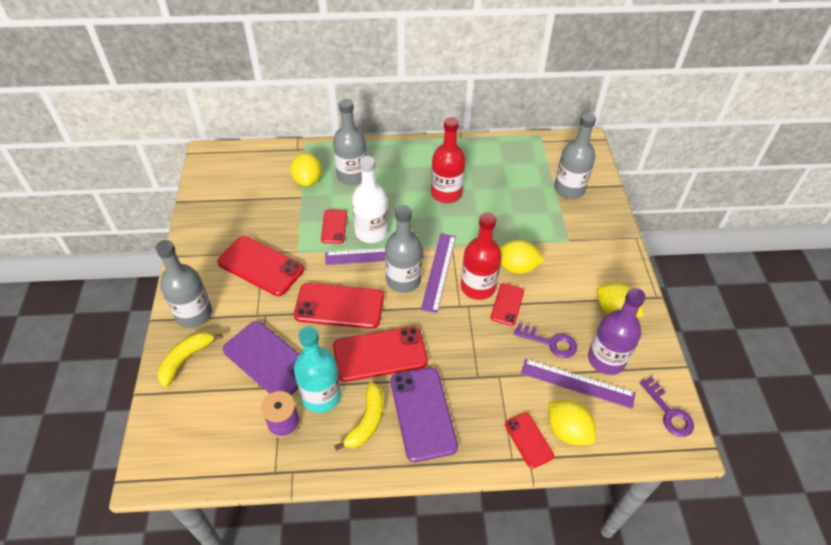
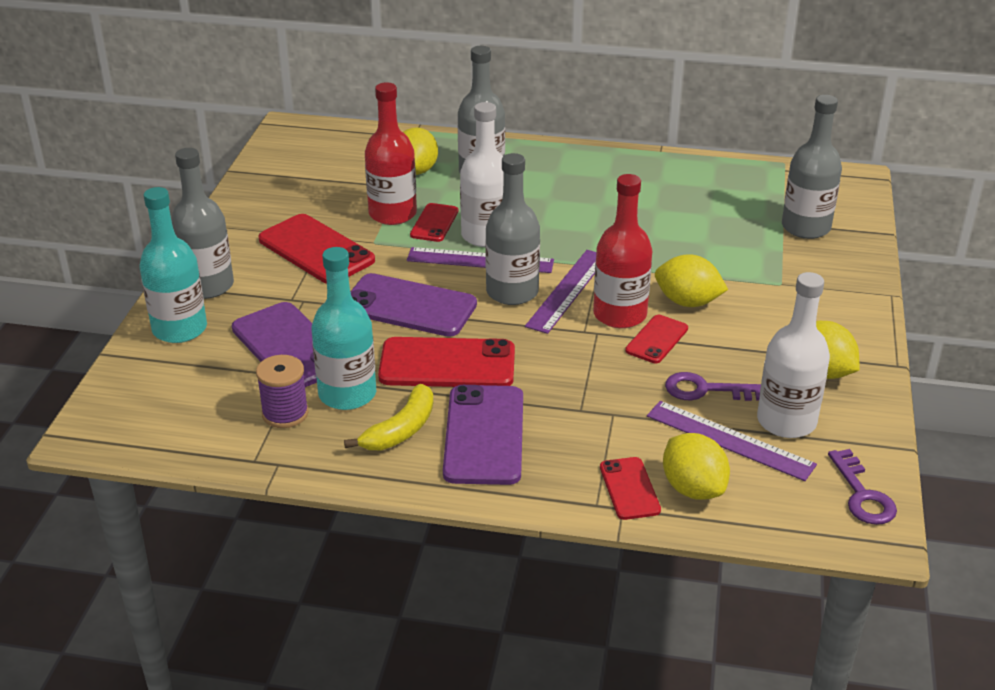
camera: 15 degrees right, 15 degrees down
yellow banana [158,332,223,387] -> turquoise bottle [139,187,207,343]
red phone [294,283,384,329] -> purple phone [351,273,477,337]
red bottle [431,117,465,203] -> red bottle moved to [365,82,417,225]
purple key [514,323,577,358] -> purple key turned 150 degrees clockwise [665,372,761,401]
purple bottle [588,288,646,375] -> white bottle [757,272,830,438]

